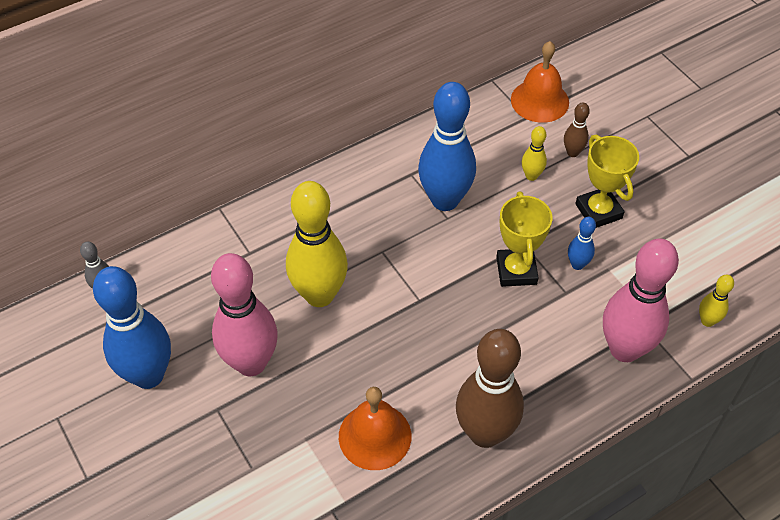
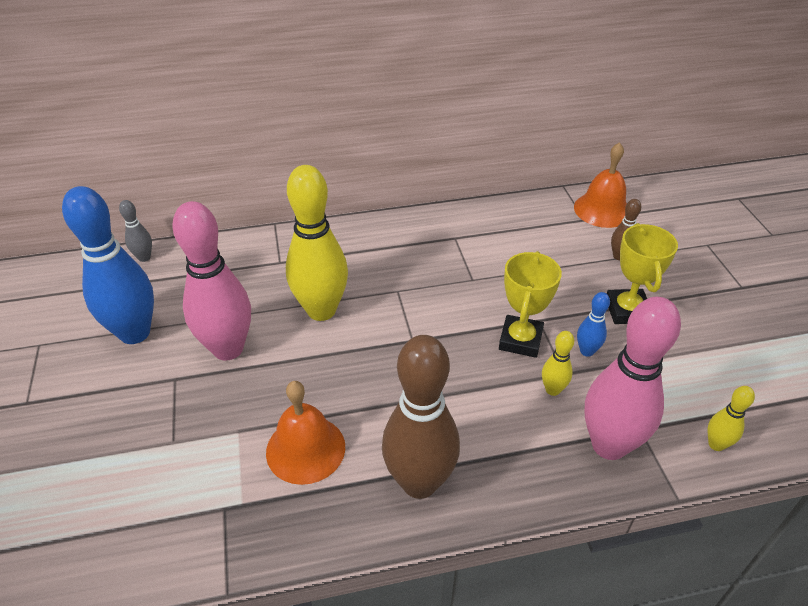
camera: 20 degrees right, 10 degrees down
blue bowling pin [418,82,476,211] -> none
yellow bowling pin [522,126,547,181] -> yellow bowling pin moved to [542,331,574,396]

